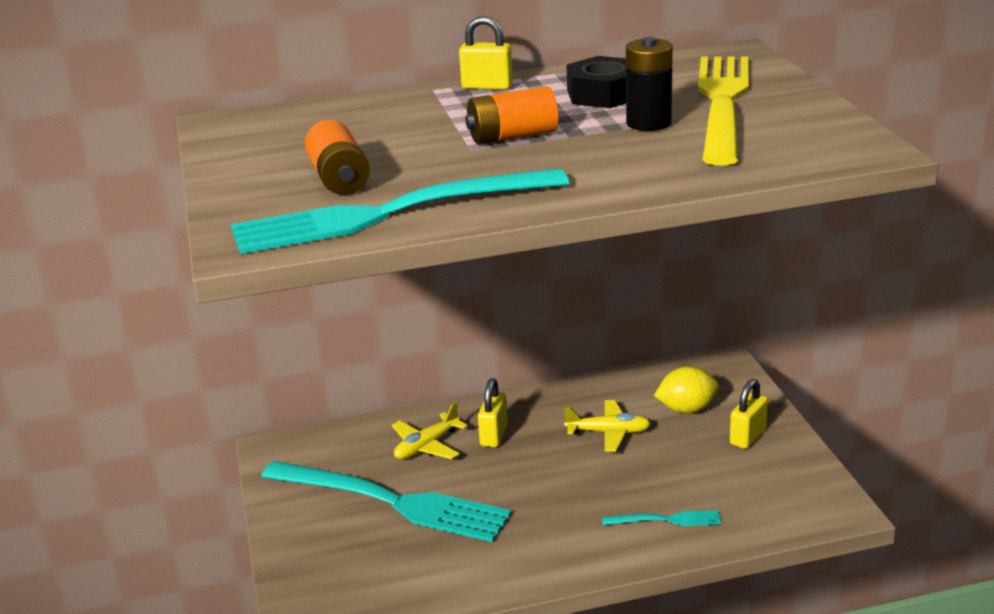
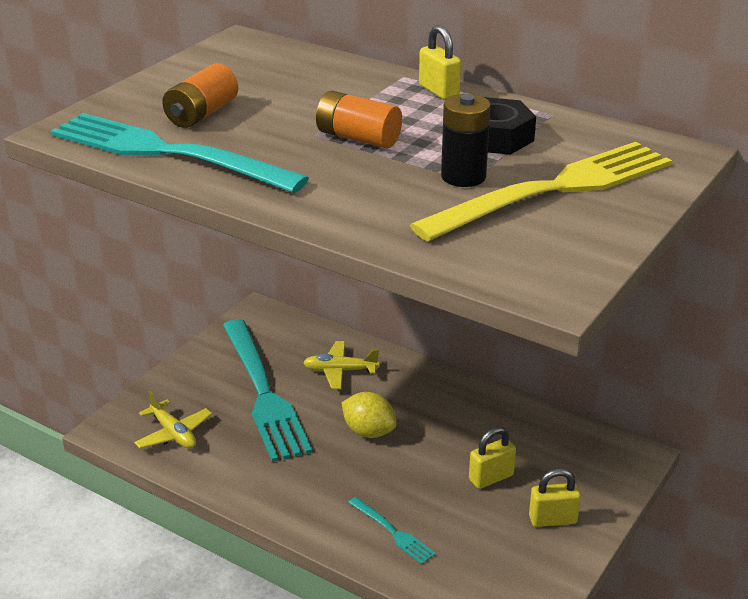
camera: 45 degrees right, 5 degrees up
yellow padlock [478,378,508,447] -> yellow padlock moved to [469,427,516,489]
yellow plane [564,400,651,451] -> yellow plane moved to [134,391,212,449]
yellow lemon [654,366,719,414] -> yellow lemon moved to [342,392,397,438]

